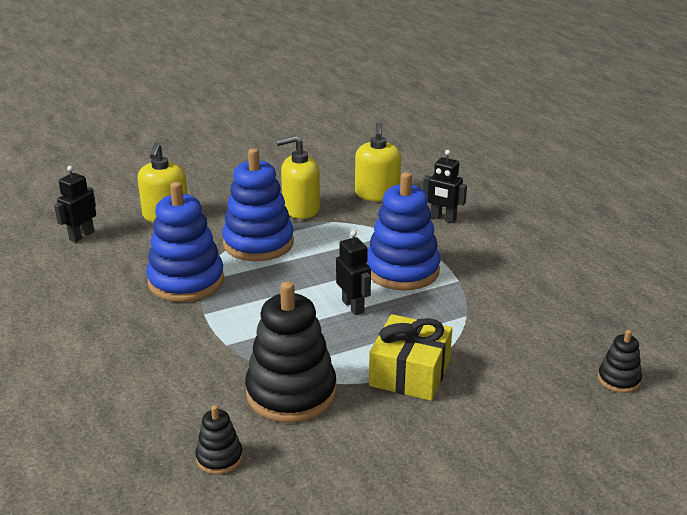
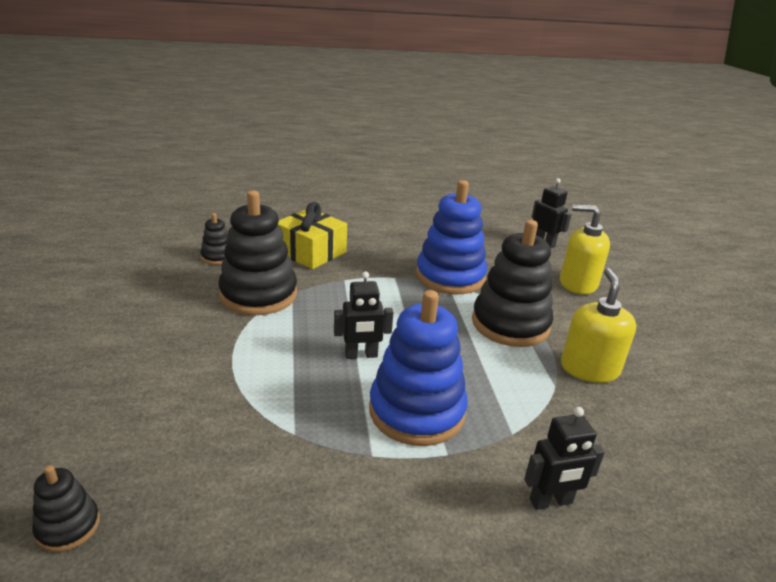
camera: 105 degrees right, 0 degrees up
blue stacking toy [222,148,294,261] -> black stacking toy [472,220,553,347]
yellow soap dispenser [355,123,401,201] -> none
yellow gift [369,314,452,401] -> yellow gift moved to [278,202,347,269]
black robot [423,150,467,223] -> black robot turned 150 degrees counterclockwise [524,407,605,510]

